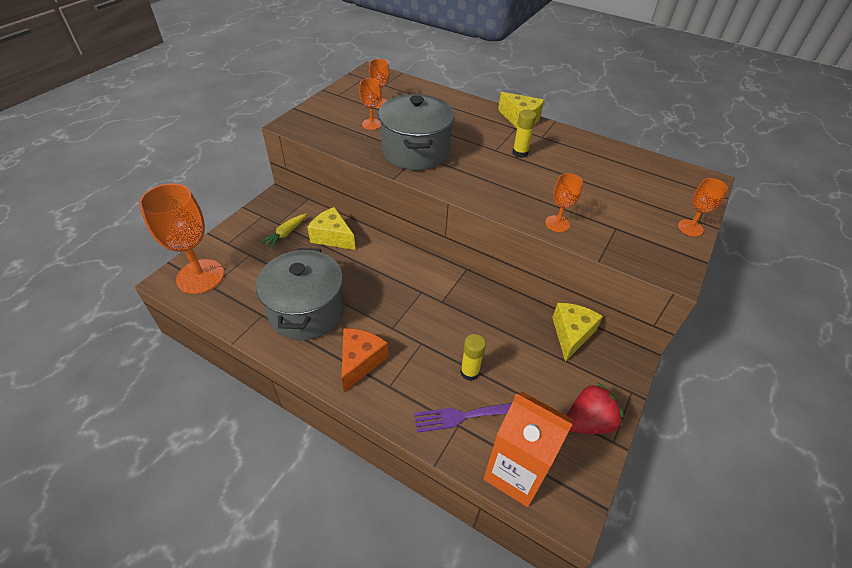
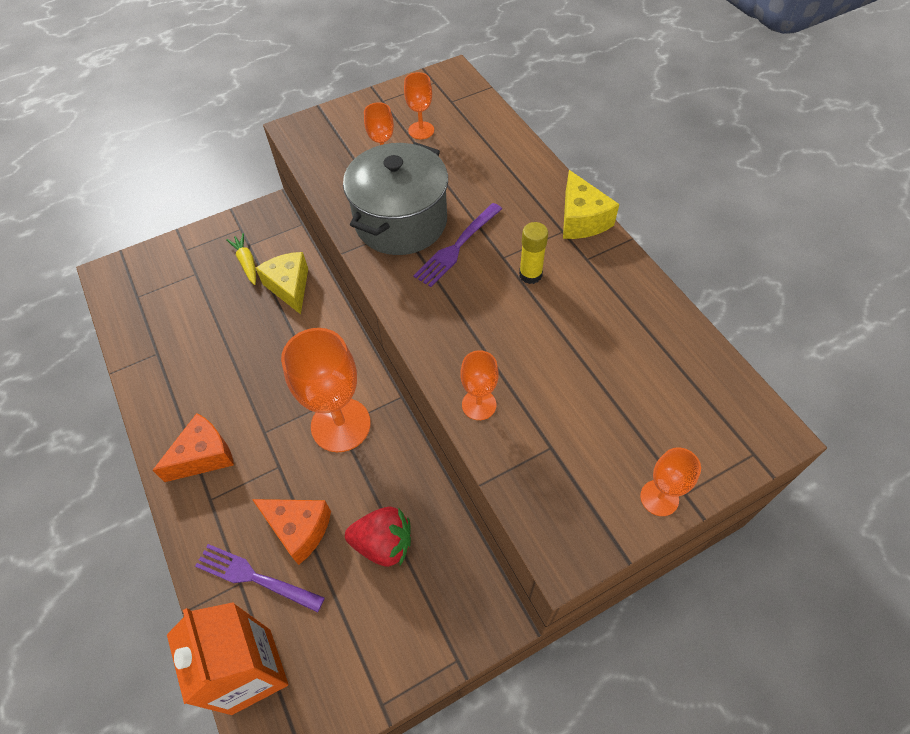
camera: 35 degrees right, 10 degrees up
orange goblet [139,183,224,294] -> orange goblet moved to [281,328,371,452]
grey pot [256,248,344,340] -> none
yellow carrot [260,214,307,249] -> yellow carrot turned 90 degrees clockwise [226,233,256,285]
yellow glue stick [460,334,486,381] -> orange cheese [252,499,331,565]
yellow cheese [552,303,603,362] -> none
red strawberry [567,382,624,434] -> red strawberry moved to [345,507,411,567]
none -> purple fork [413,203,502,287]

